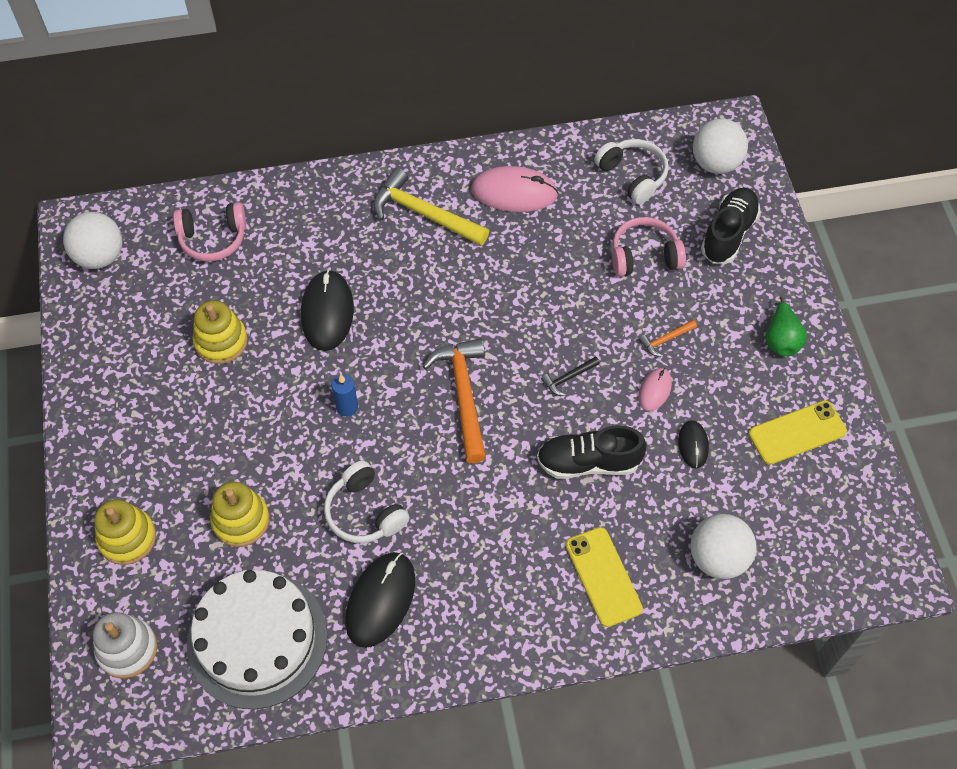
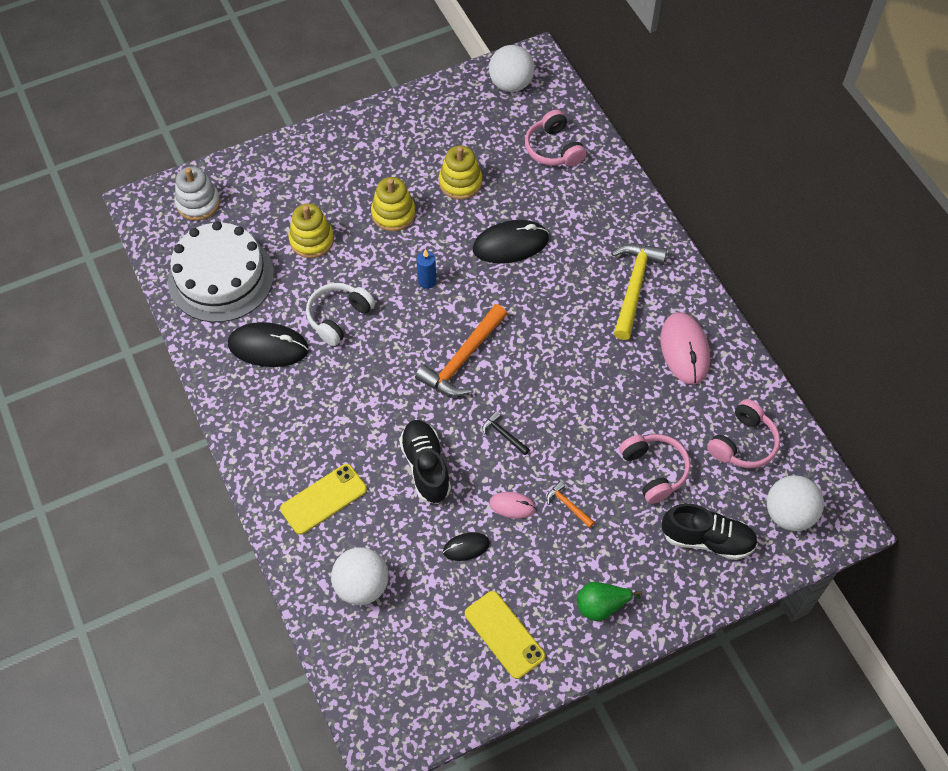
camera: 75 degrees right, 0 degrees up
yellow stacking toy [94,499,156,565] -> yellow stacking toy moved to [371,177,416,231]
orange hammer [422,338,486,463] -> orange hammer turned 150 degrees clockwise [415,304,507,397]
white headphones [594,139,668,204] -> pink headphones [707,399,780,468]

